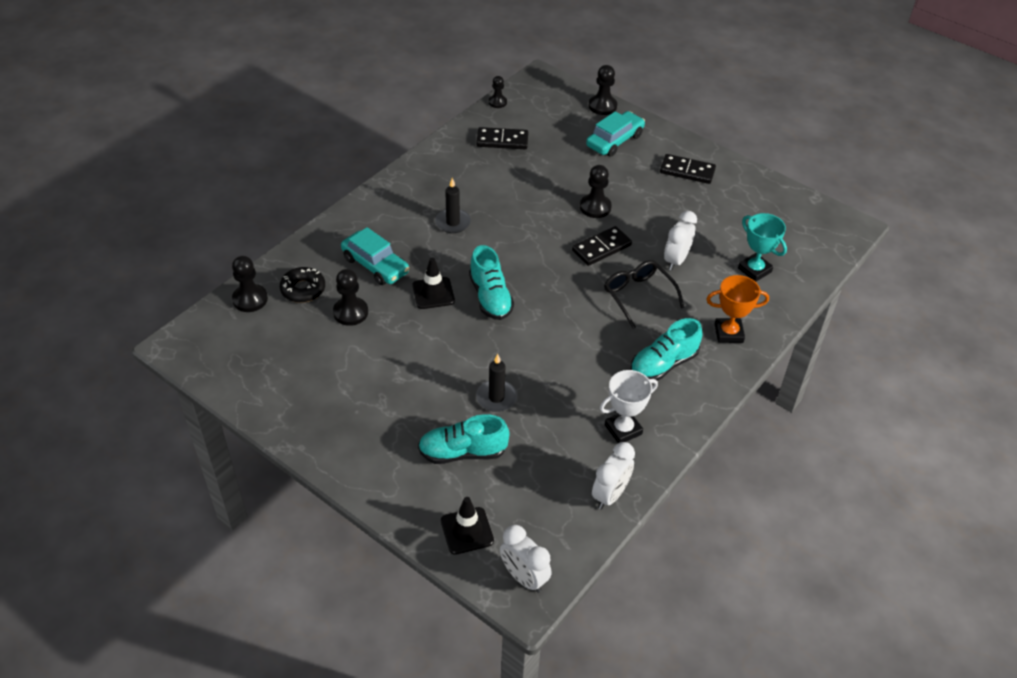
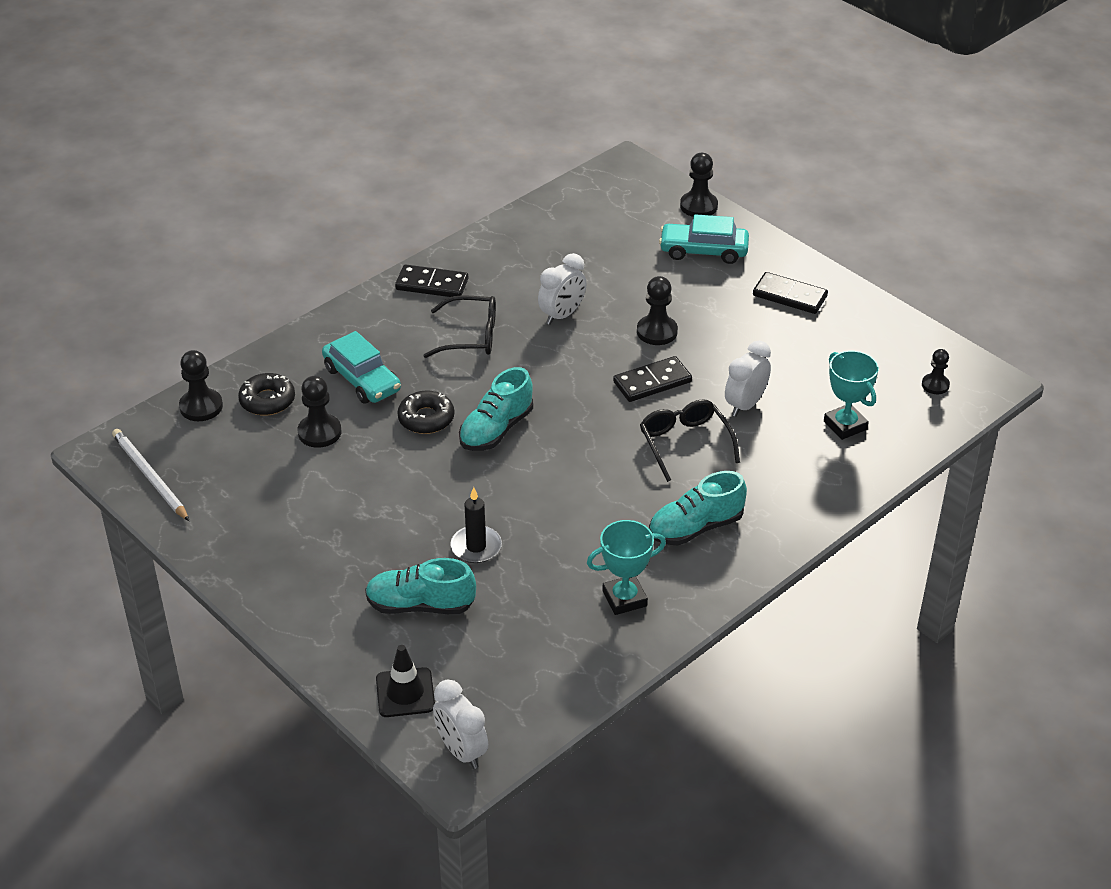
camera: 10 degrees right, 5 degrees down
black traffic cone [412,258,455,309] -> black donut [397,390,454,434]
black candle [435,178,471,233] -> black glasses [423,295,496,358]
turquoise shoe [469,245,514,320] -> turquoise shoe turned 45 degrees clockwise [459,367,533,451]
black domino [476,127,528,149] -> black domino moved to [395,264,468,297]
black pawn [489,76,507,108] -> black pawn moved to [922,349,950,394]
turquoise car [586,111,645,157] -> turquoise car turned 135 degrees counterclockwise [659,214,749,264]
white clock [592,442,635,509] -> white clock moved to [538,253,586,325]
white trophy [600,370,658,443] -> turquoise trophy [587,520,666,615]
orange trophy [706,275,769,343] -> none
none -> white pencil [112,429,189,521]

